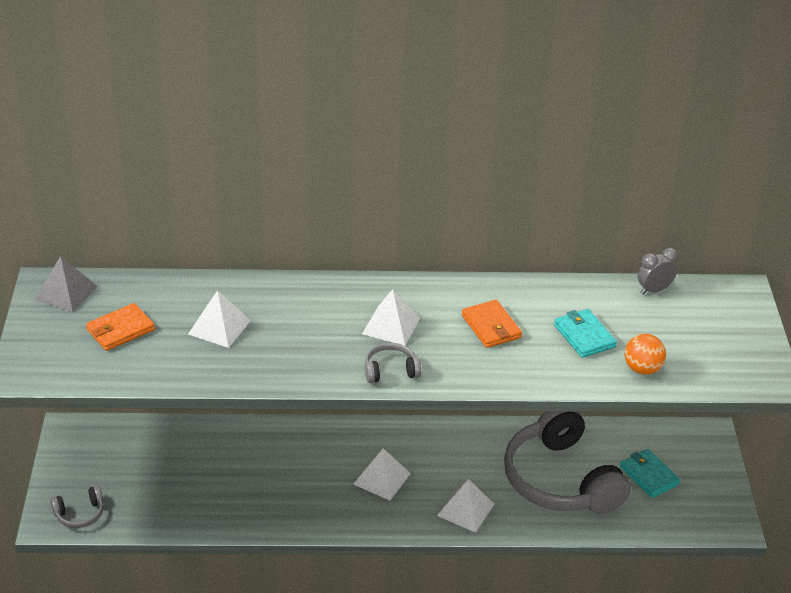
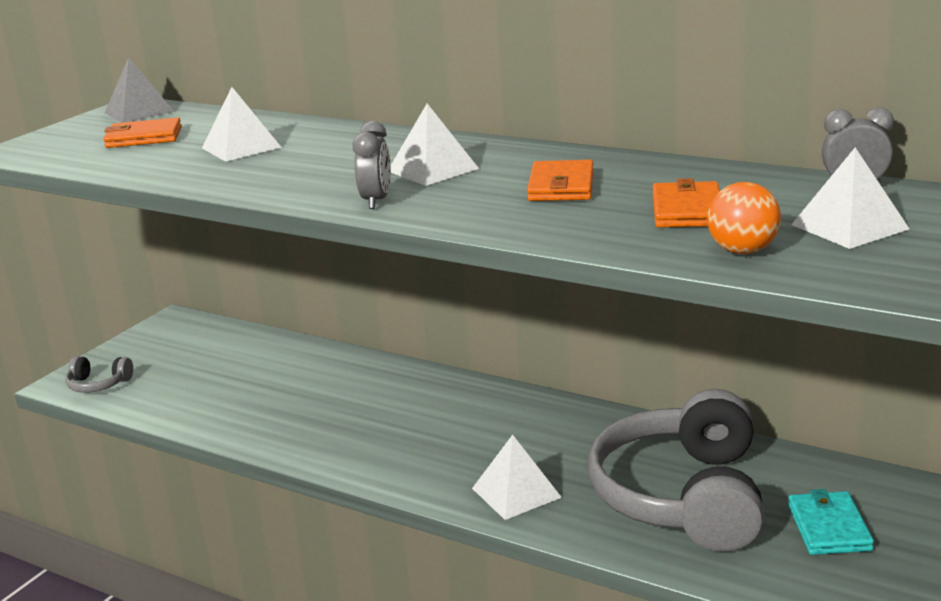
camera: 35 degrees right, 15 degrees down
white pyramid [353,448,411,500] -> white pyramid moved to [791,147,909,249]
grey headphones [365,343,421,383] -> grey clock [352,121,391,209]
turquoise wallet [554,309,617,358] -> orange wallet [653,178,720,228]

